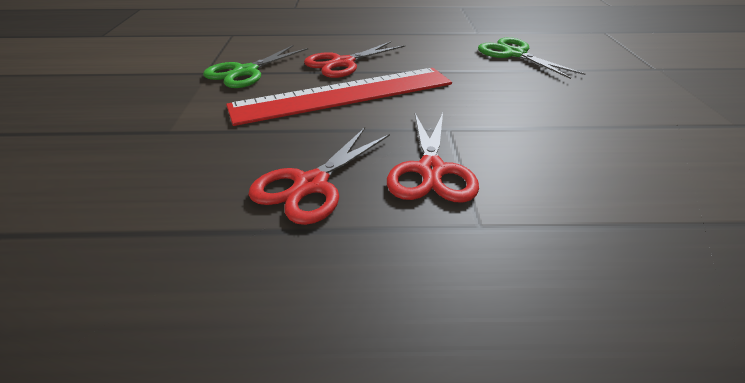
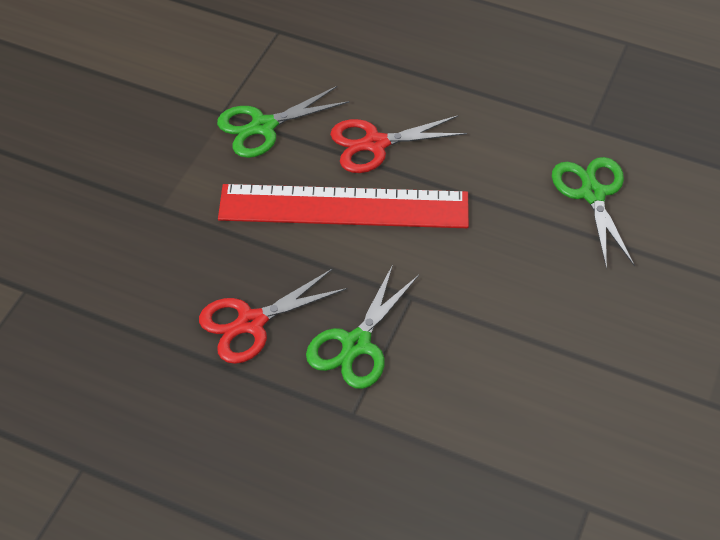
camera: 25 degrees right, 15 degrees up
red scissors [387,113,479,203] -> green scissors [306,265,419,389]

